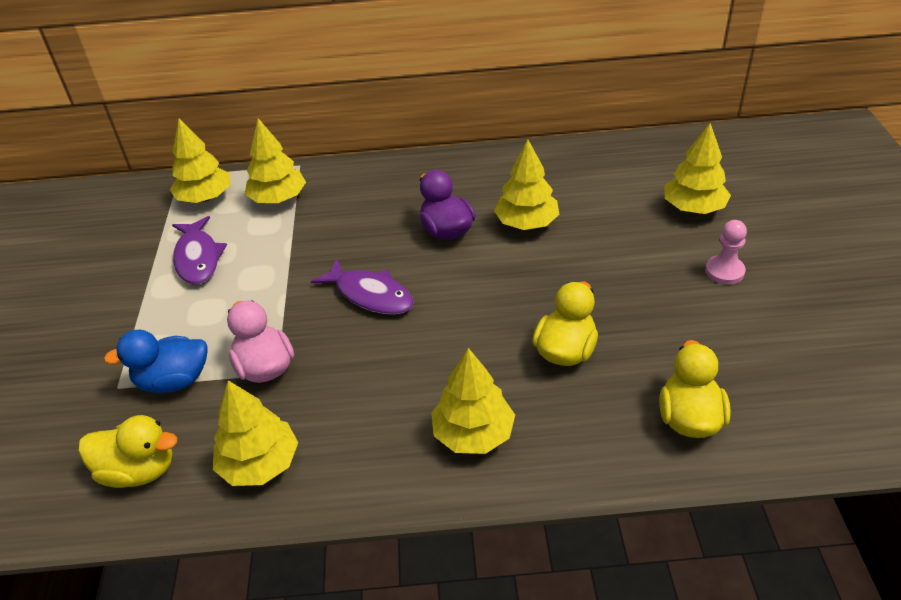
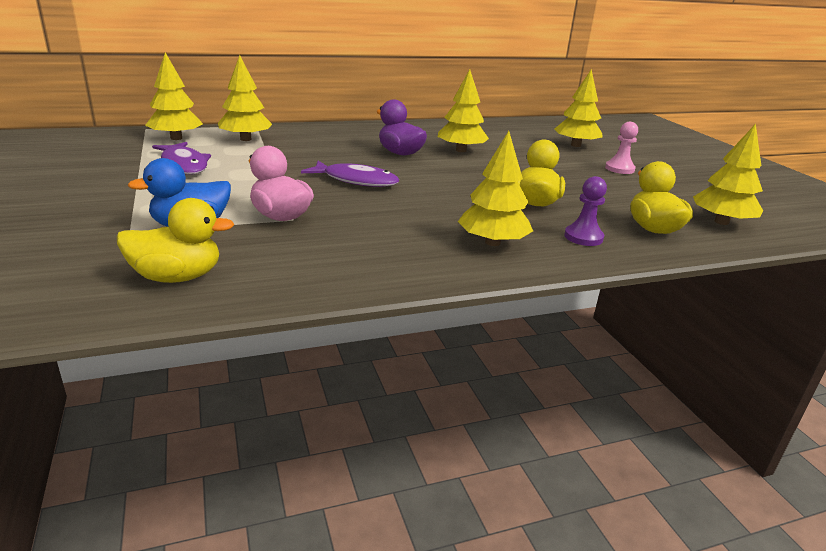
camera: 20 degrees left, 15 degrees down
yellow tree [213,380,298,486] -> yellow tree moved to [693,124,763,225]
none -> purple pawn [564,176,607,246]

